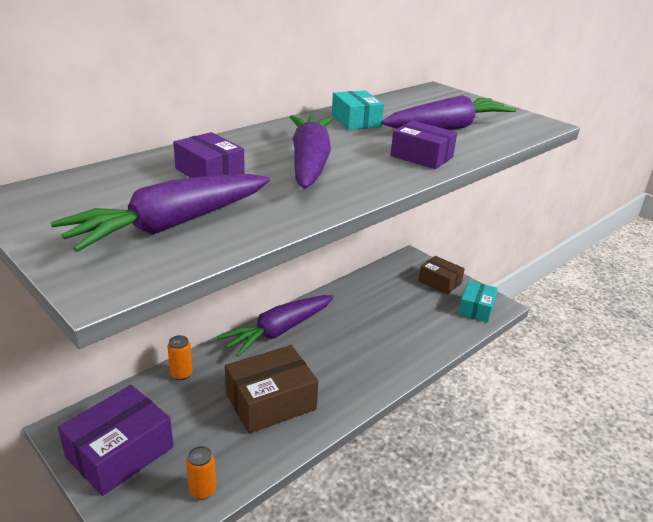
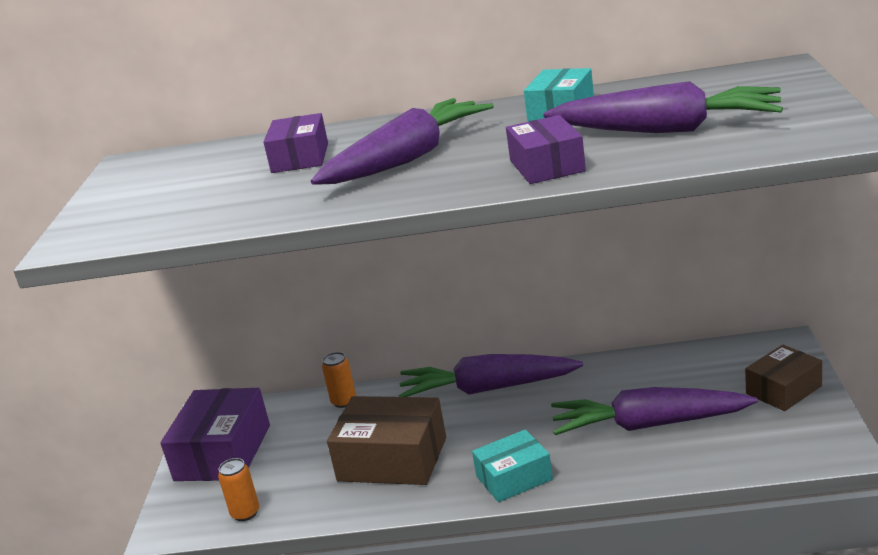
camera: 50 degrees right, 5 degrees down
purple carrot [51,174,270,252] -> purple carrot moved to [551,387,758,435]
purple box [58,385,174,496] -> purple box turned 75 degrees counterclockwise [160,388,270,481]
brown box [418,256,465,295] -> brown box turned 60 degrees clockwise [745,345,822,411]
turquoise box [458,281,498,323] -> turquoise box moved to [472,429,553,502]

